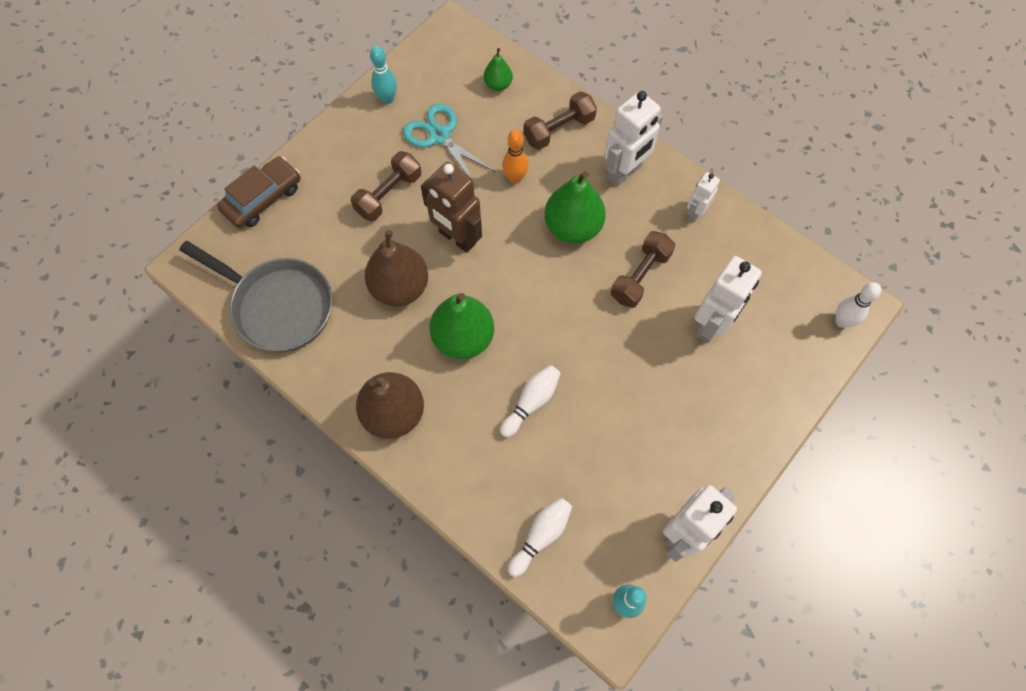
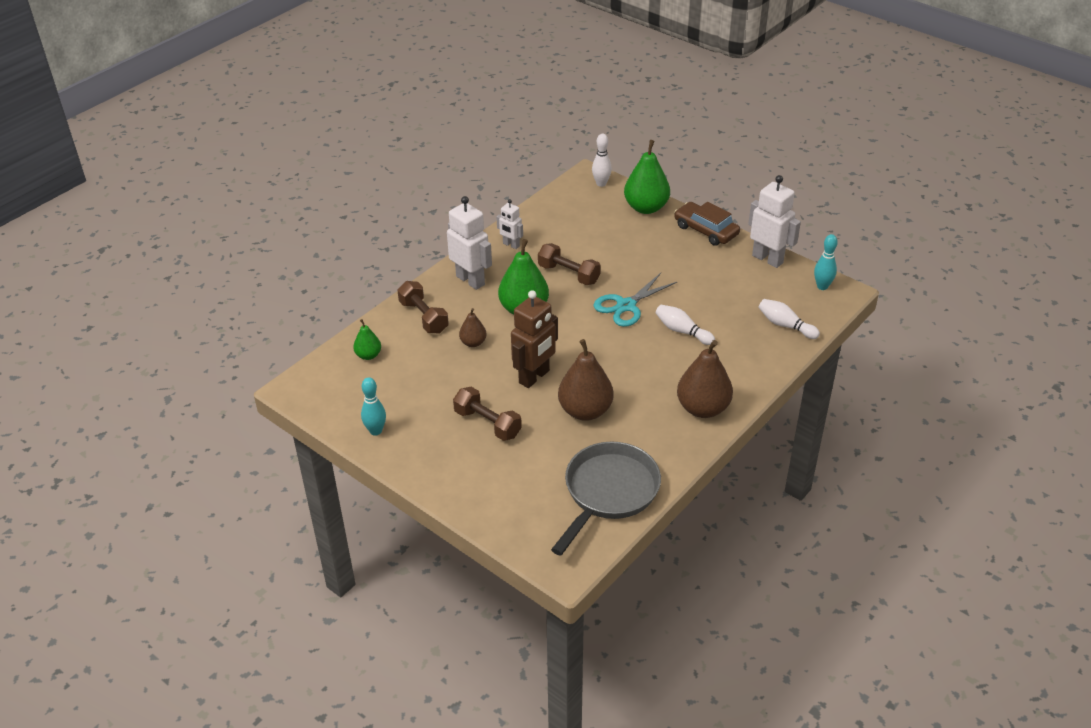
camera: 90 degrees left, 25 degrees down
brown car [217,157,301,228] -> brown car moved to [674,202,740,246]
turquoise scissors [403,103,496,186] -> turquoise scissors moved to [593,273,677,327]
green pear [429,293,494,359] -> green pear moved to [624,140,670,214]
orange bowling pin [503,129,529,184] -> brown pear [459,308,487,347]
white robot [695,256,762,343] -> none

